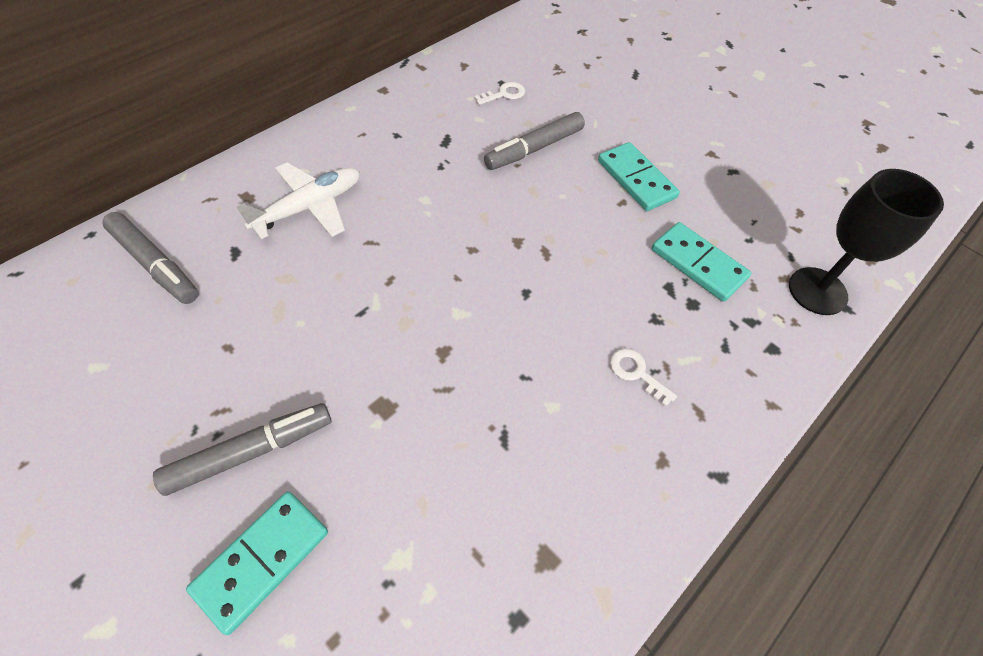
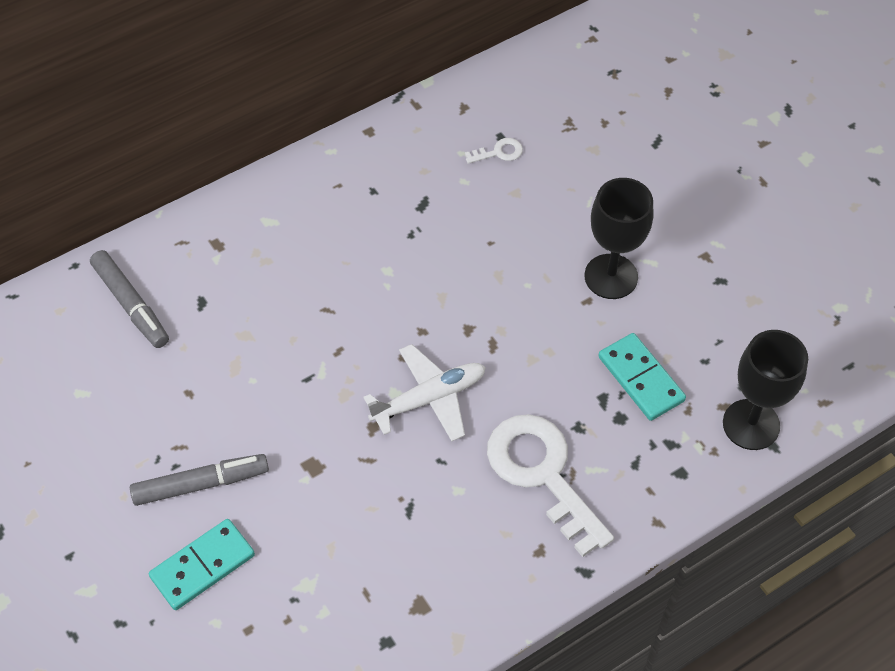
camera: 15 degrees right, 0 degrees up
white plane [236,162,360,239] -> white plane moved to [363,344,486,441]
grey marker [484,112,585,170] -> none
turquoise domino [598,142,680,211] -> black goblet [584,178,654,299]
white key [610,349,677,406] -> white key [487,414,614,557], size x2.47

